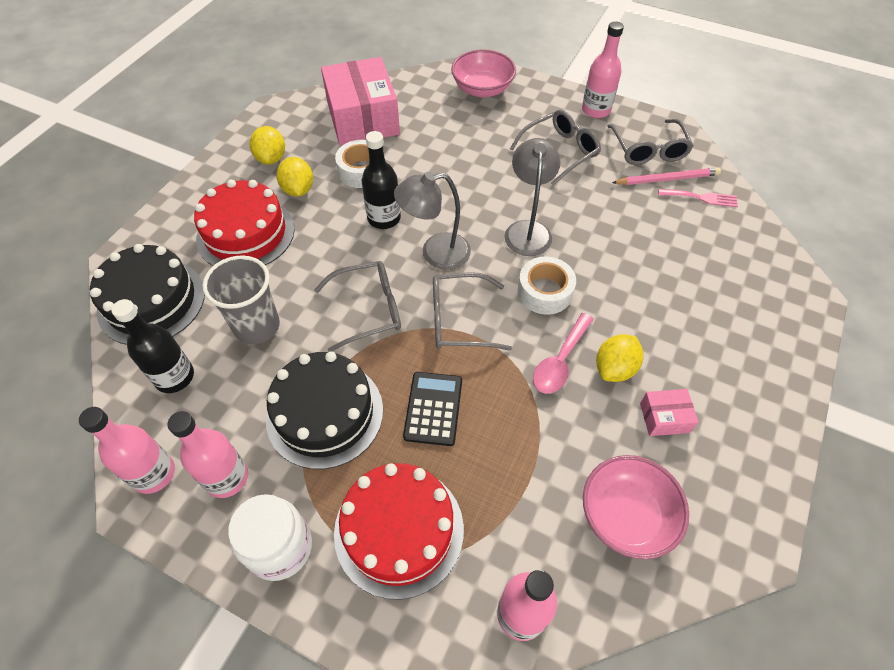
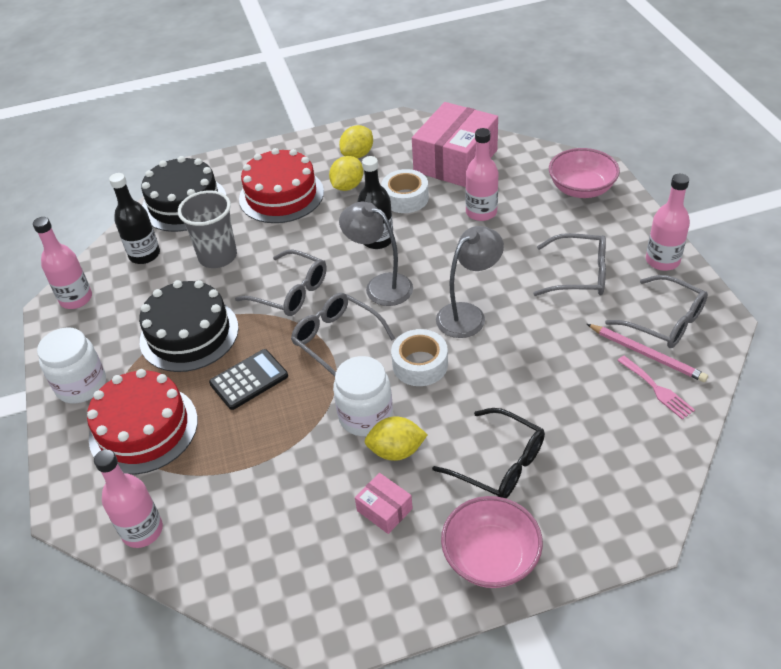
camera: 50 degrees right, 10 degrees down
pink bottle [167,411,248,498] -> pink bottle moved to [465,128,499,221]
pink spoon [533,313,594,394] -> white jar [333,356,393,436]
pink bowl [583,455,689,559] -> pink bowl moved to [441,496,543,588]
grey glasses [608,119,694,165] -> grey glasses turned 90 degrees counterclockwise [605,275,708,348]
none -> black glasses [432,408,545,498]

